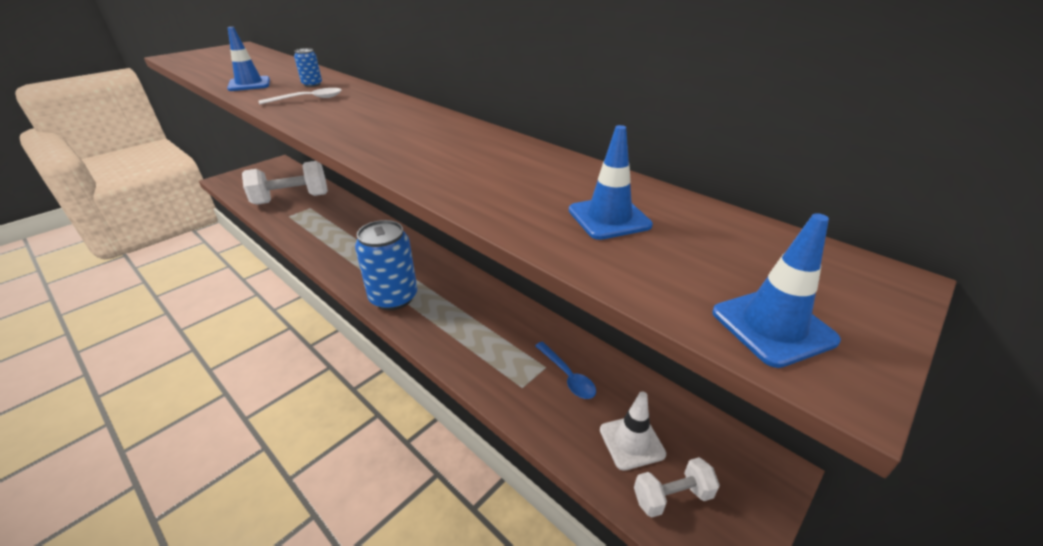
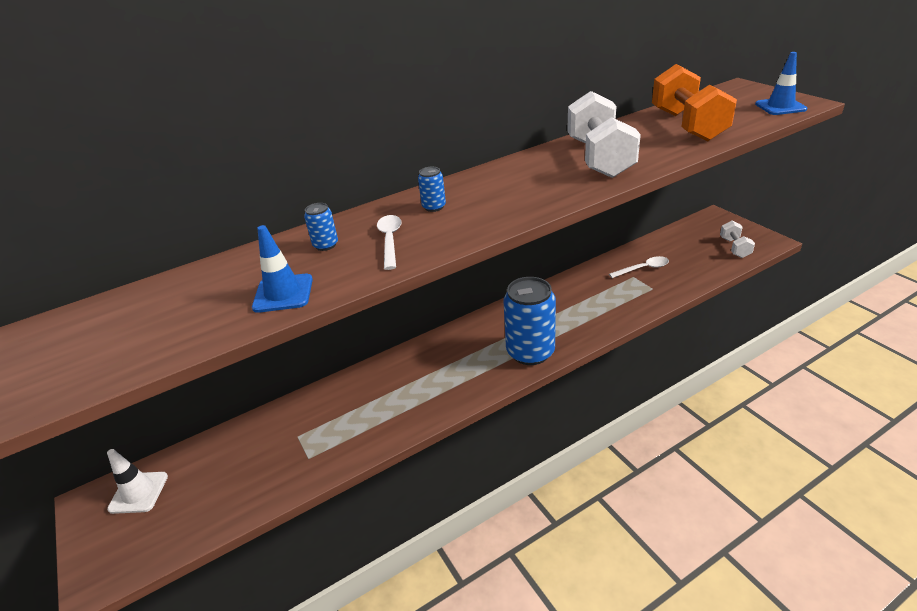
camera: 70 degrees left, 0 degrees up
white dumbbell [242,161,328,205] -> white dumbbell moved to [567,91,641,178]
blue spoon [535,342,596,399] -> white spoon [609,256,669,278]
blue traffic cone [569,125,653,240] -> orange dumbbell [652,64,737,141]
white traffic cone [600,391,666,471] -> white traffic cone moved to [107,449,168,514]
none -> blue can [418,167,446,212]

